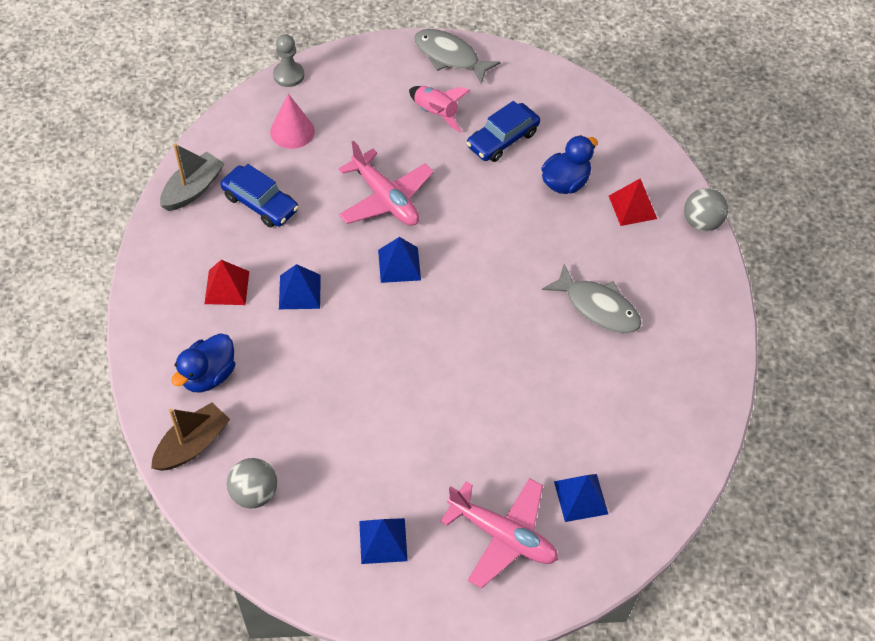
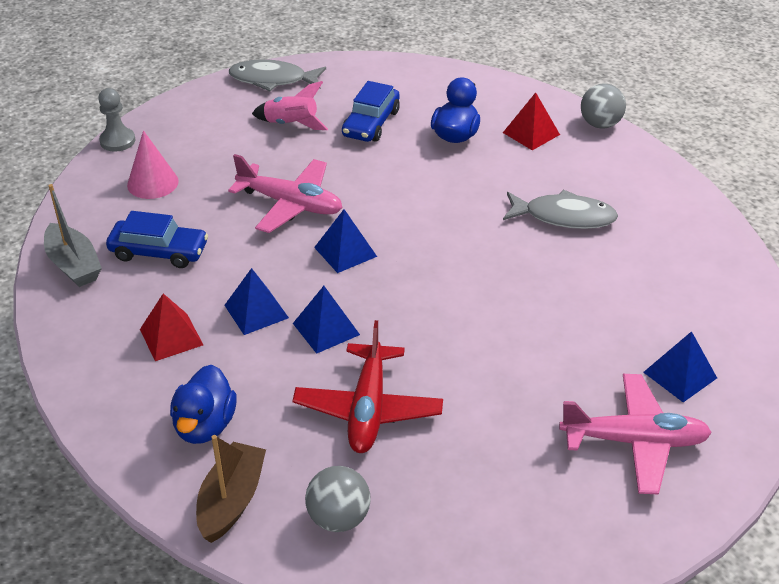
camera: 25 degrees left, 15 degrees down
grey boat [160,143,225,211] -> grey boat turned 135 degrees clockwise [44,184,102,287]
blue pyramid [359,518,408,564] -> blue pyramid moved to [293,286,360,354]
none -> red plane [293,320,443,453]

